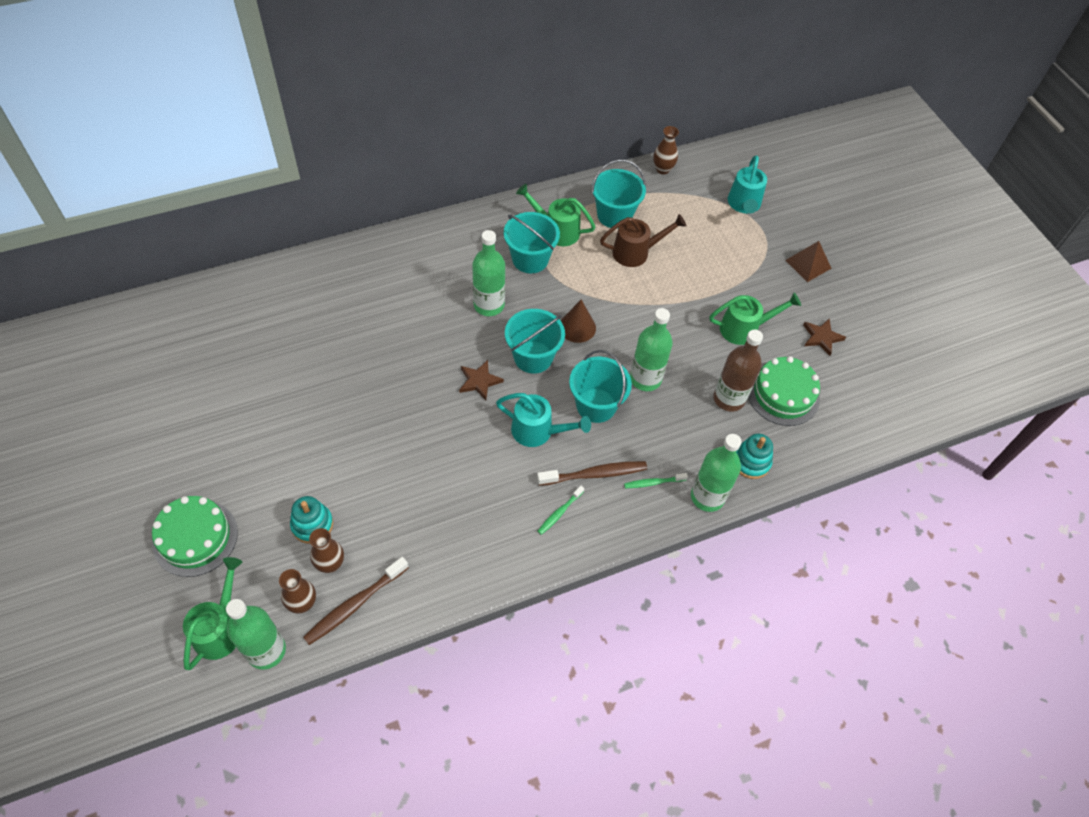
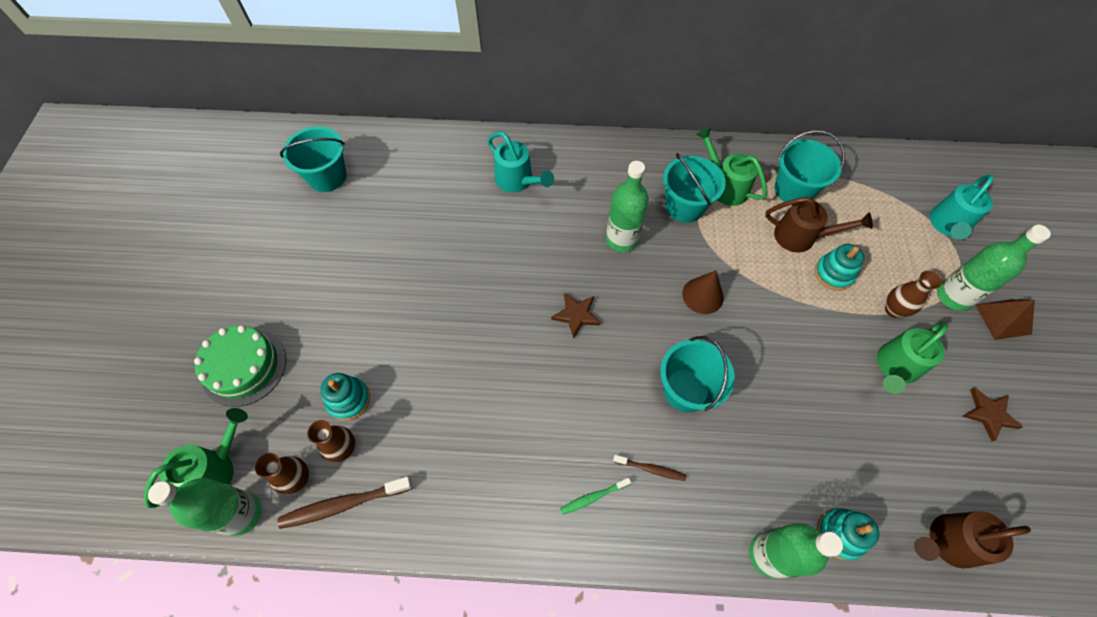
camera: 30 degrees right, 5 degrees up
turquoise watering can [496,393,591,447] -> turquoise watering can moved to [488,131,554,192]
turquoise bucket [505,309,565,374] -> turquoise bucket moved to [280,126,346,192]
brown toothbrush [537,461,647,486] -> brown toothbrush [613,455,687,481], size x0.57
green toothbrush [624,473,688,488] -> none
green bottle [630,308,673,391] -> green bottle moved to [937,225,1051,311]
brown vase [653,126,679,175] -> brown vase moved to [885,271,942,318]
green watering can [709,292,801,345] -> green watering can turned 120 degrees clockwise [877,322,948,394]
brown bottle [714,329,763,412] -> none
green cake [748,356,820,426] -> none
none -> turquoise stacking toy [815,244,865,290]
none -> brown watering can [914,511,1031,568]

